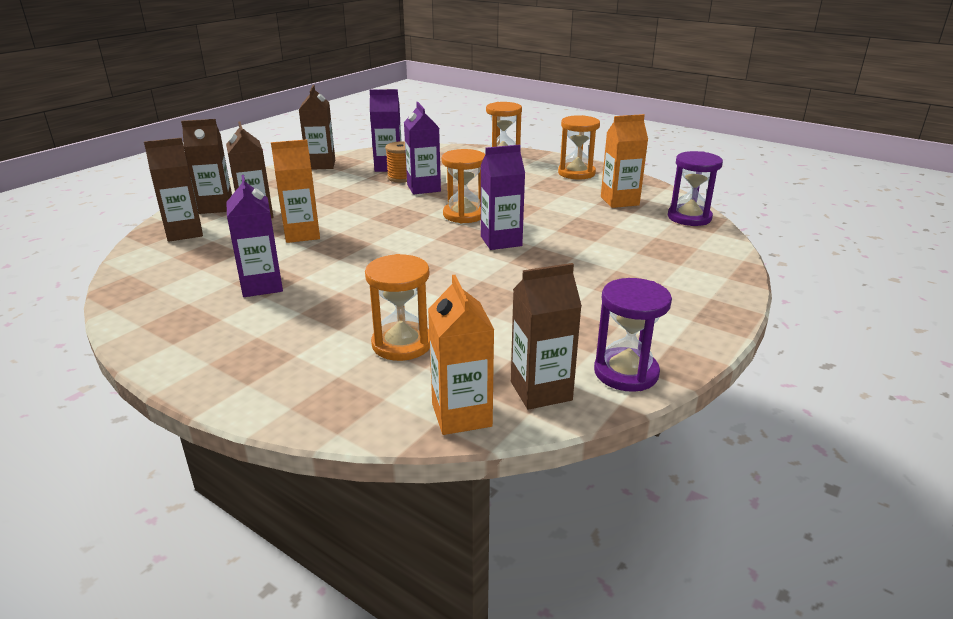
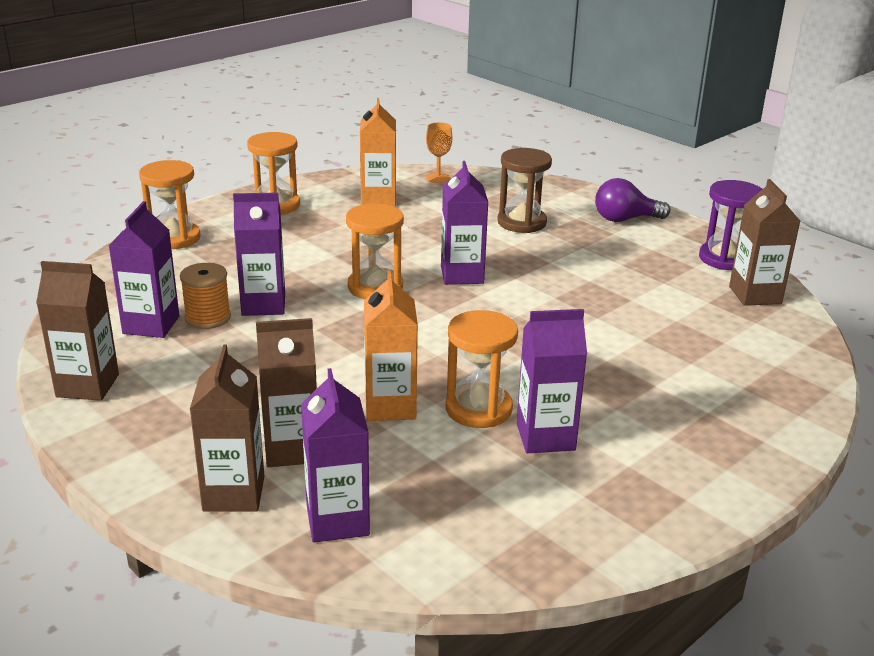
camera: 80 degrees left, 0 degrees up
brown carton [144,138,203,242] -> purple carton [301,368,370,543]
orange hourglass [365,254,430,361] -> orange hourglass moved to [446,310,518,428]
orange carton [428,275,494,435] -> none
purple hourglass [668,151,723,226] -> orange goblet [426,122,452,183]
none -> brown hourglass [497,148,552,233]
none -> purple light bulb [595,178,670,222]

